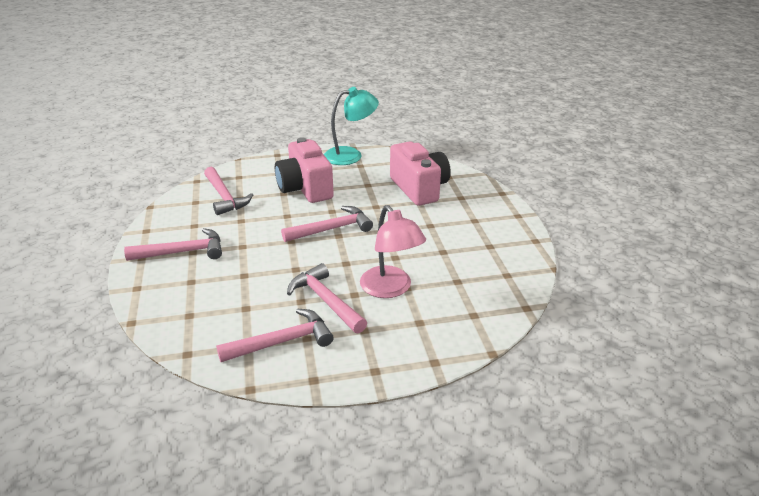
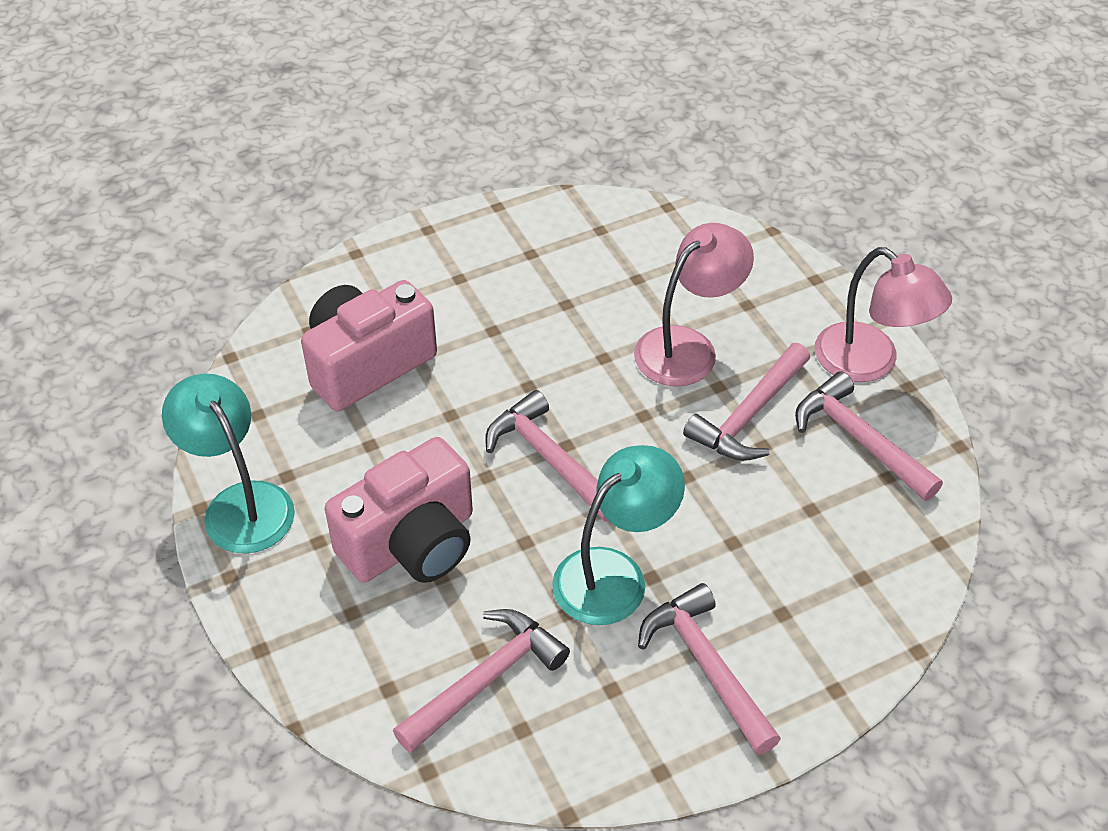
camera: 105 degrees left, 15 degrees up
none -> turquoise lamp [552,445,685,625]
none -> pink lamp [815,247,952,382]

